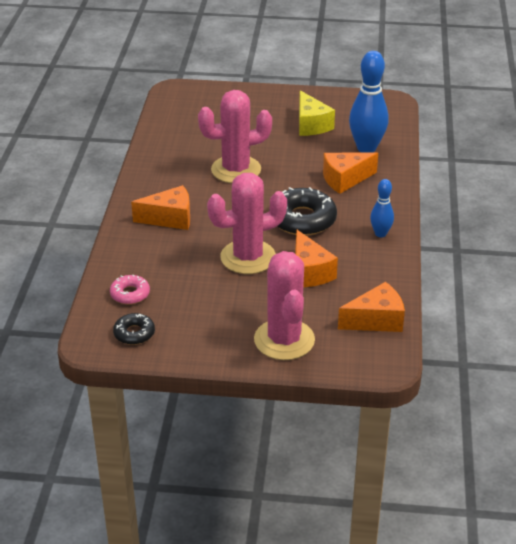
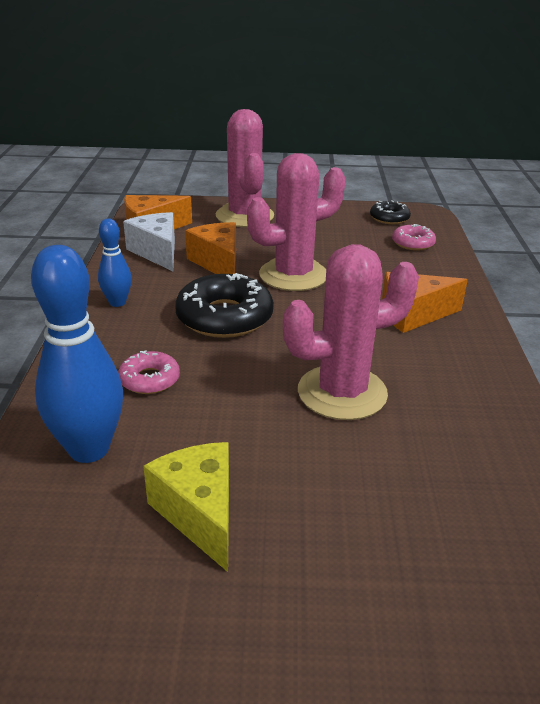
camera: 175 degrees right, 5 degrees down
orange cheese [323,152,378,194] -> pink donut [118,350,180,394]
none -> white cheese [123,212,175,271]

